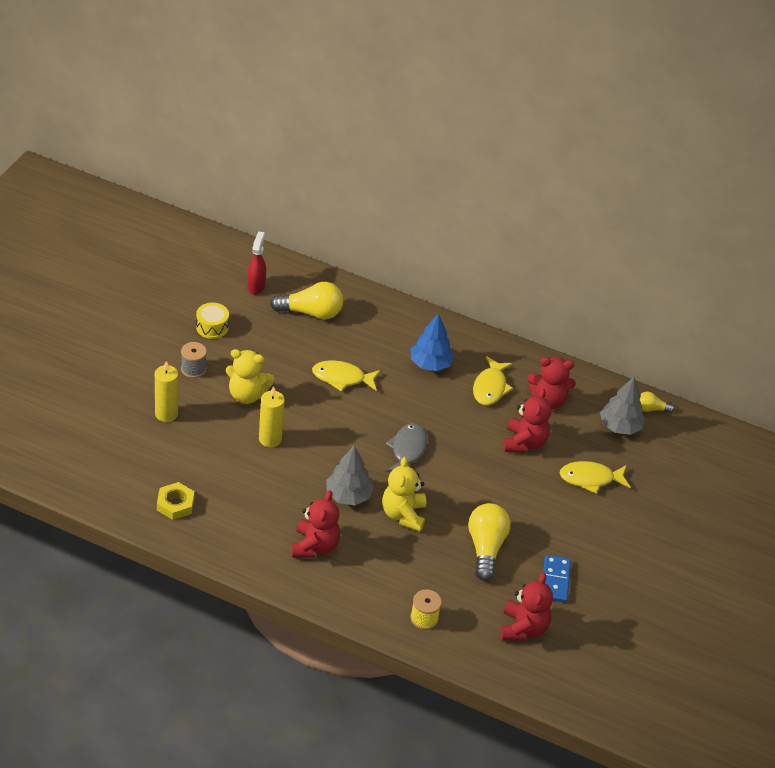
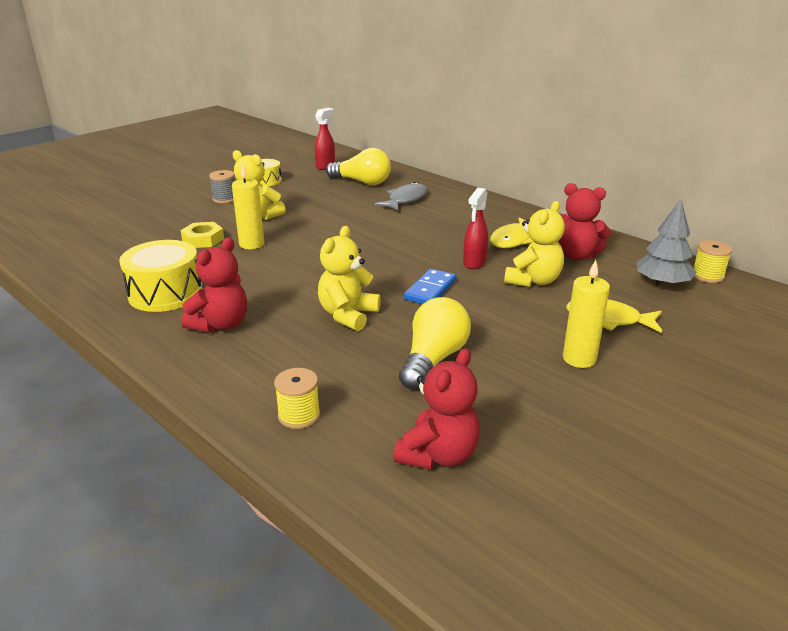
camera: 25 degrees right, 15 degrees down
yellow candle [155,361,178,422] -> yellow candle moved to [563,260,610,368]
yellow nut [157,482,194,520] -> yellow nut moved to [180,222,224,248]
yellow fish [312,360,381,392] -> none
grey tree [326,445,374,505] -> none
grey fish [385,423,427,472] -> grey fish moved to [375,182,428,211]
blue tree [411,313,455,371] -> none
red teddy bear [503,389,551,453] -> yellow teddy bear [504,201,565,287]
blue domino [543,555,571,603] -> blue domino moved to [404,269,456,304]
yellow light bulb [640,392,674,413] -> yellow spool [694,240,732,283]
none -> yellow drum [119,240,202,312]
none -> red spray bottle [463,188,488,269]

